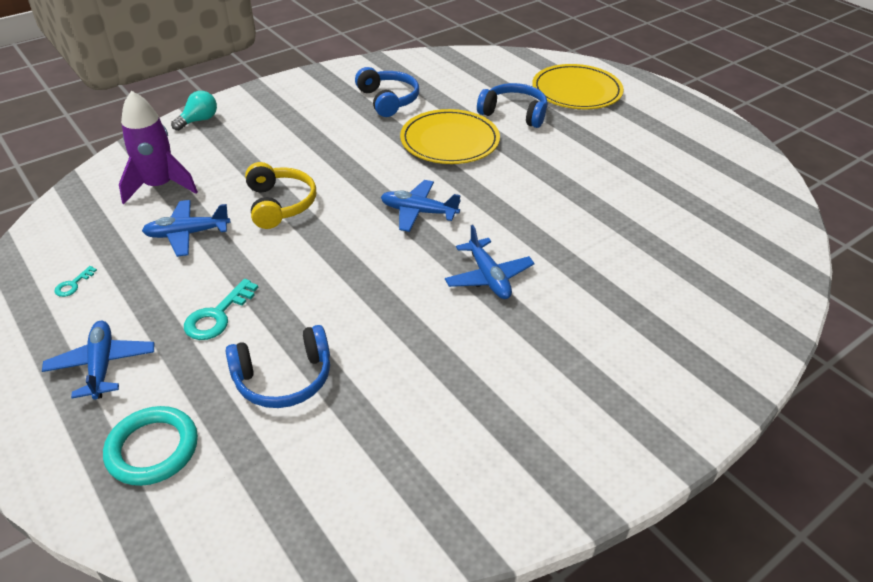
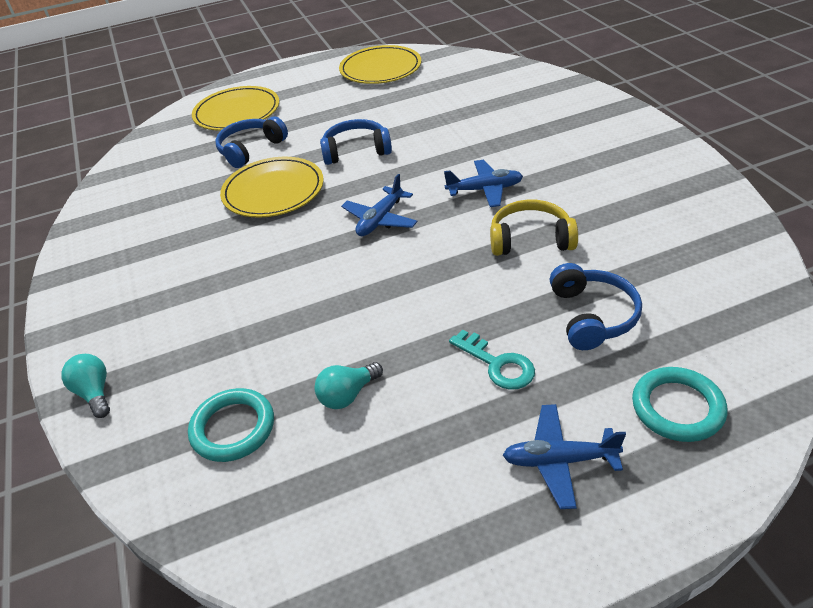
camera: 70 degrees left, 0 degrees up
turquoise key [55,266,97,297] -> none
purple rocket [119,91,198,204] -> turquoise ring [188,388,274,462]
blue plane [142,200,231,257] -> turquoise light bulb [314,362,383,409]
yellow headphones [245,162,316,229] -> yellow headphones moved to [490,200,578,256]
blue headphones [355,67,419,117] -> blue headphones moved to [320,119,392,165]
none -> yellow plate [339,45,421,84]

